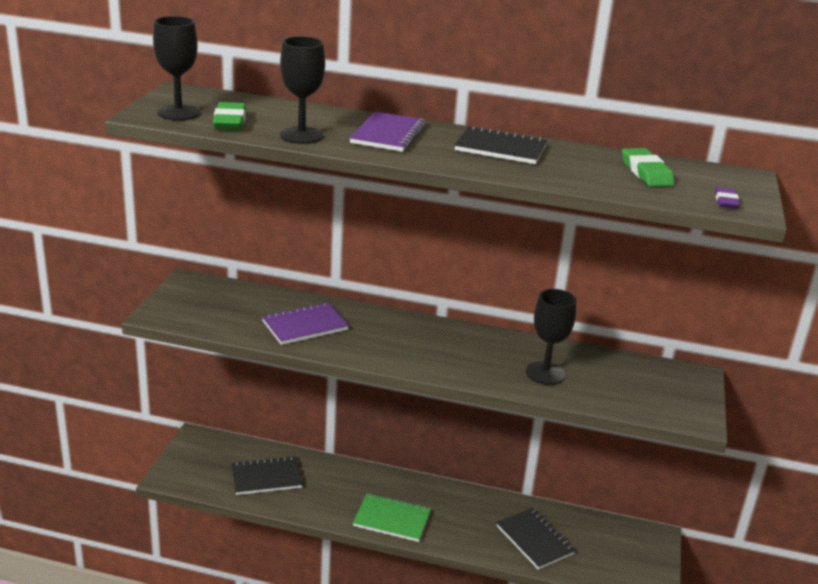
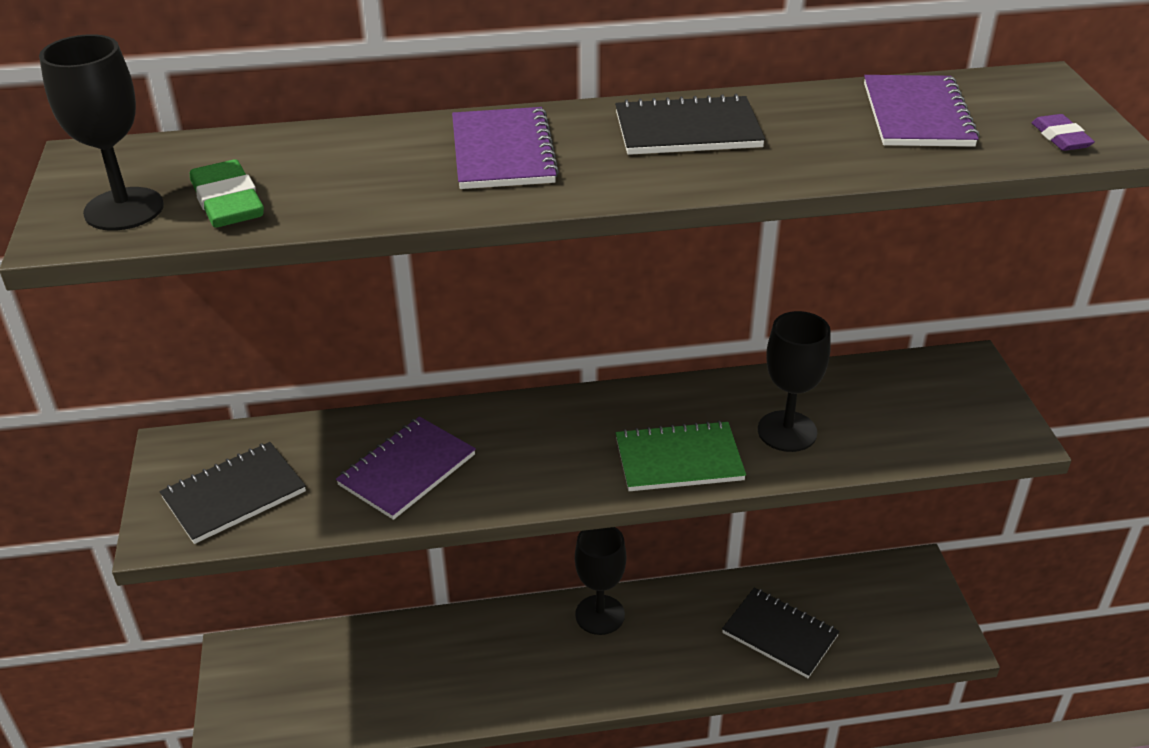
camera: 20 degrees left, 10 degrees up
black notebook [231,456,303,495] -> black notebook moved to [160,442,306,544]
black goblet [280,36,325,144] -> black goblet moved to [575,527,626,635]
green notebook [353,493,431,542] -> green notebook moved to [616,420,746,491]
green eraser [622,148,674,187] -> purple notebook [864,75,980,147]

